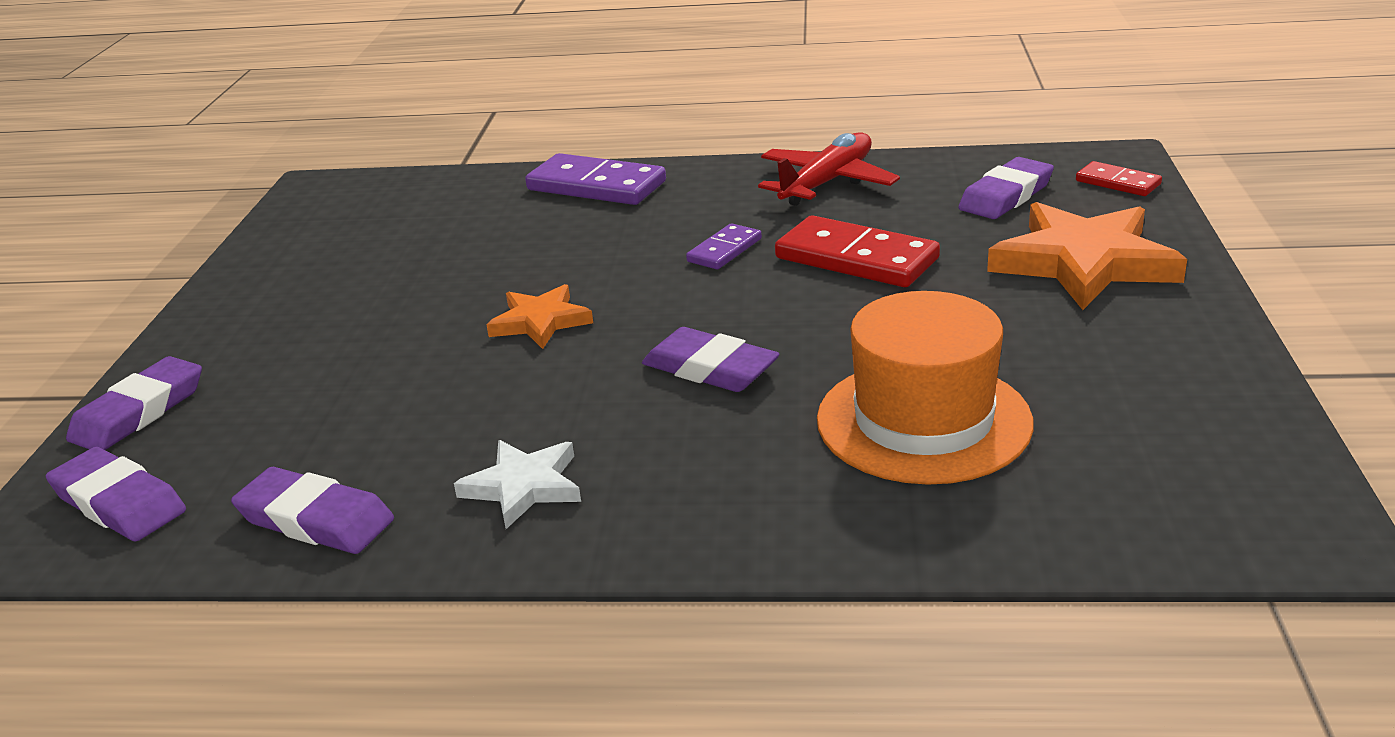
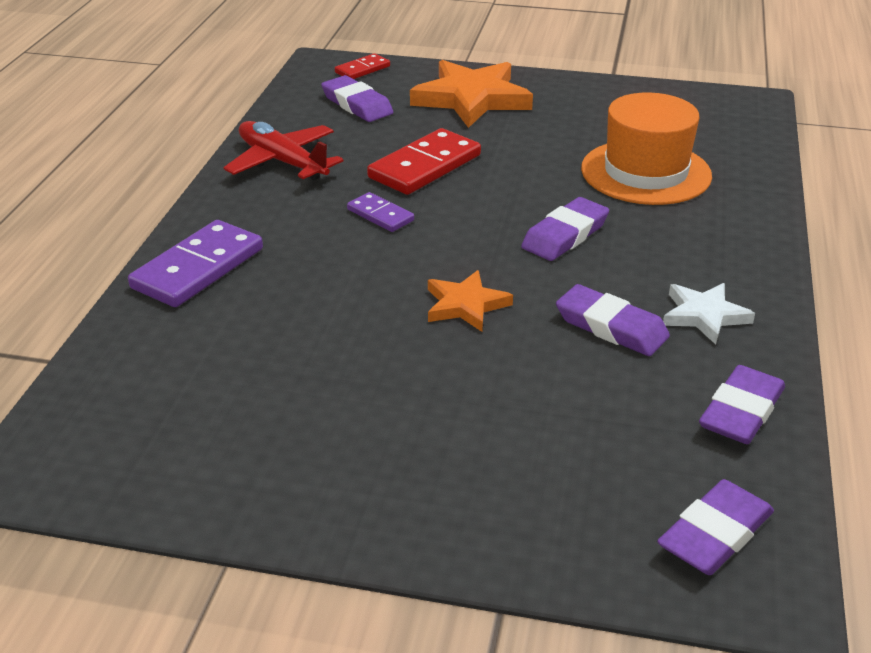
camera: 85 degrees left, 5 degrees up
purple eraser [66,356,202,450] -> purple eraser moved to [556,284,670,356]

